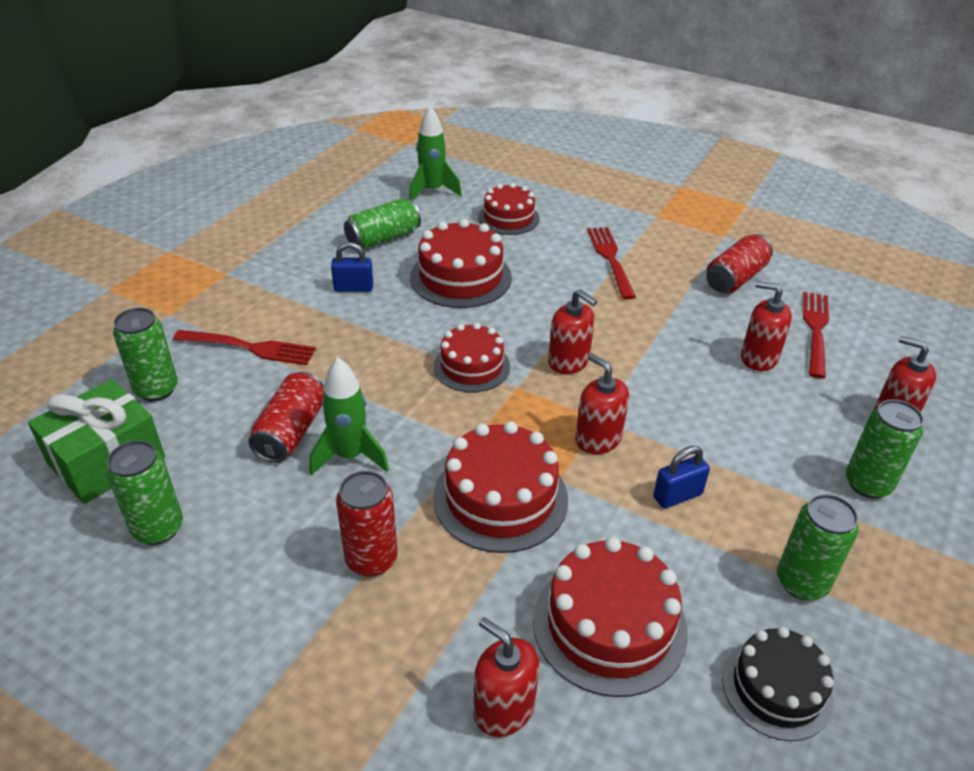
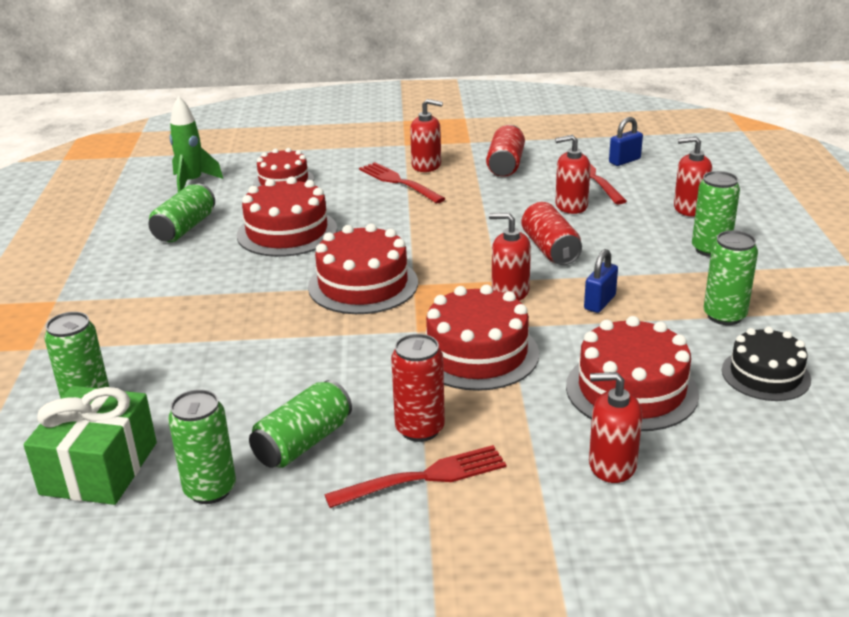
camera: 30 degrees left, 10 degrees down
red fork [173,330,316,365] -> red fork moved to [324,445,507,508]
red can [248,372,324,463] -> red can moved to [521,202,582,265]
green rocket [310,357,389,476] -> none
blue padlock [331,242,373,292] -> blue padlock moved to [609,117,643,166]
red cake [434,323,510,392] -> red cake [308,223,418,314], size x1.50
red soap dispenser [548,289,597,374] -> red soap dispenser moved to [410,99,443,172]
none -> green can [249,380,352,468]

